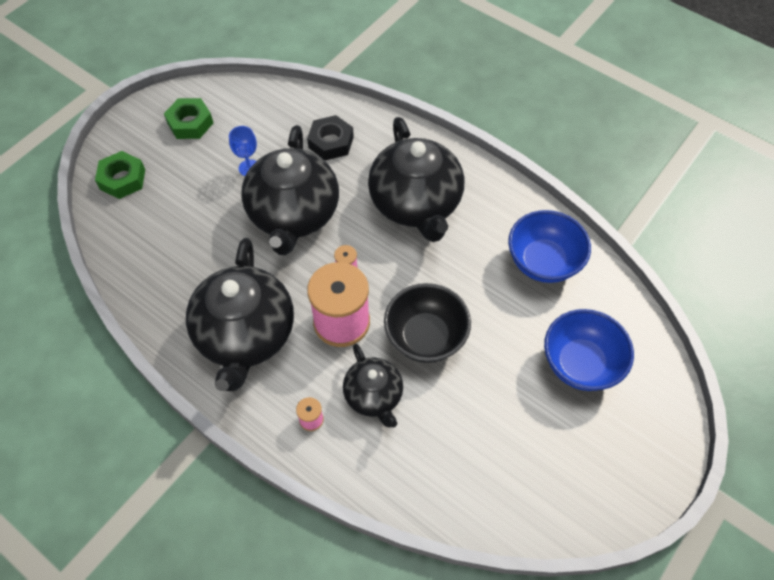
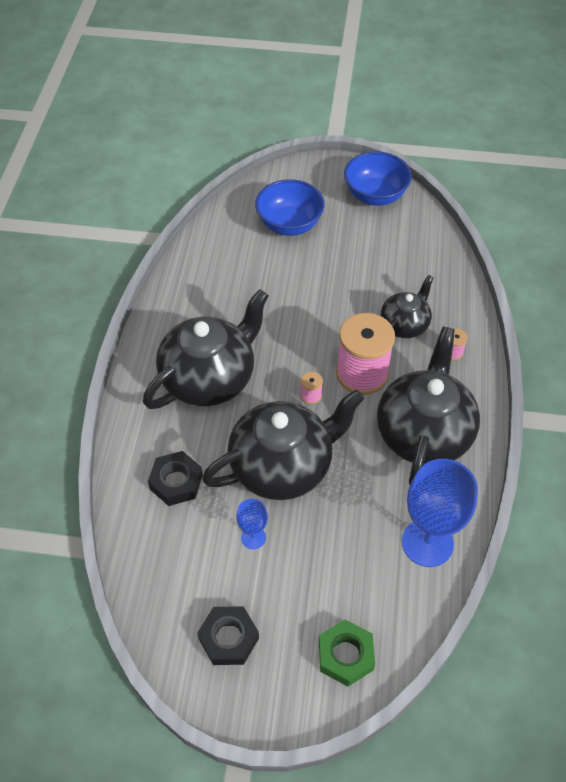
camera: 120 degrees left, 5 degrees down
green nut [164,98,213,139] -> black nut [197,606,259,665]
black teapot [186,238,294,391] -> black teapot turned 45 degrees counterclockwise [377,327,480,485]
black bowl [384,283,471,363] -> none
blue bowl [508,210,591,283] -> blue bowl moved to [344,151,412,206]
none -> blue goblet [402,459,478,567]

